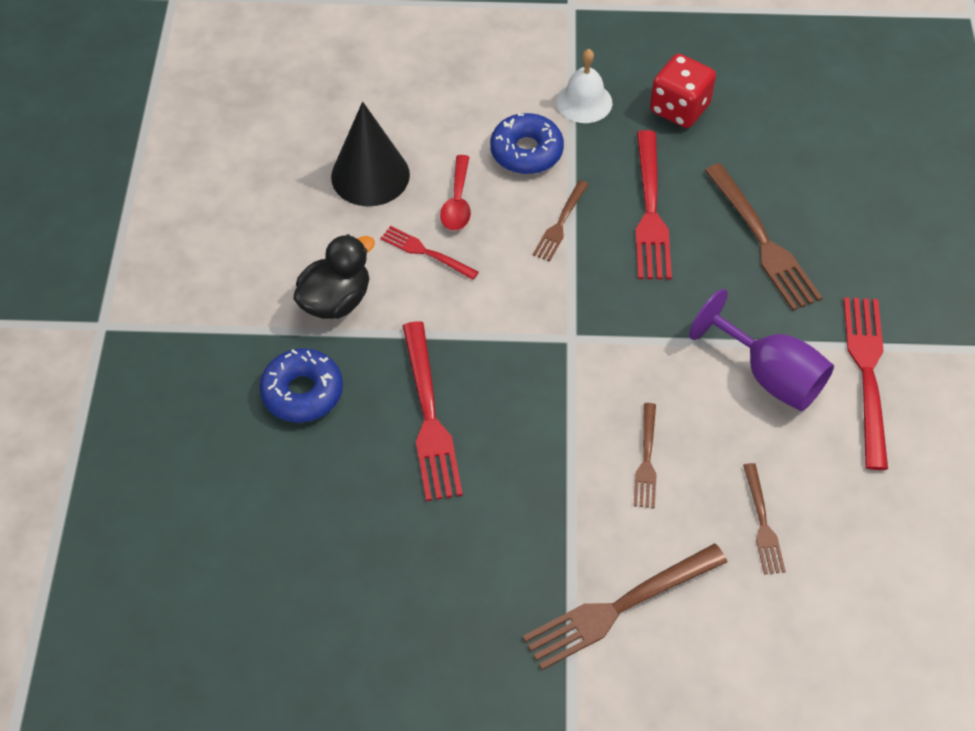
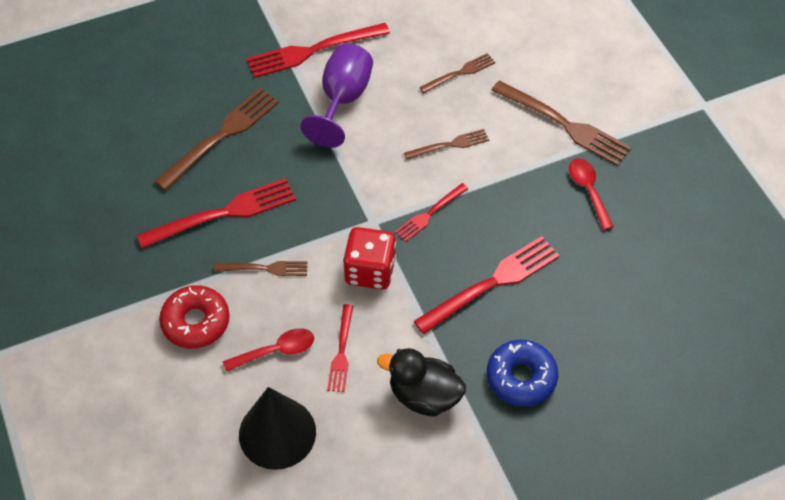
camera: 115 degrees left, 0 degrees up
blue donut [490,113,564,174] -> red donut [159,285,230,349]
white bell [556,49,612,123] -> none
red dice [650,54,716,128] -> red dice moved to [343,227,396,290]
none -> red fork [395,183,468,242]
none -> red spoon [569,158,614,230]

